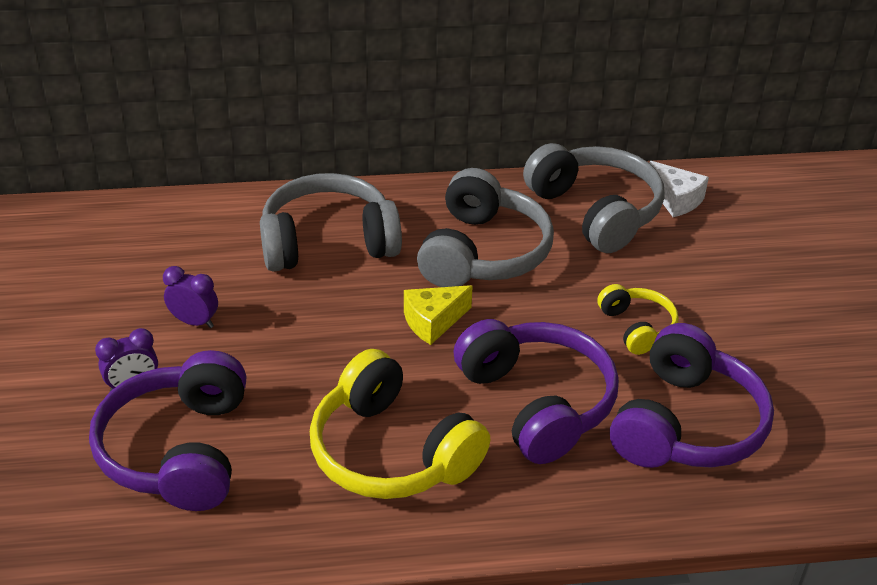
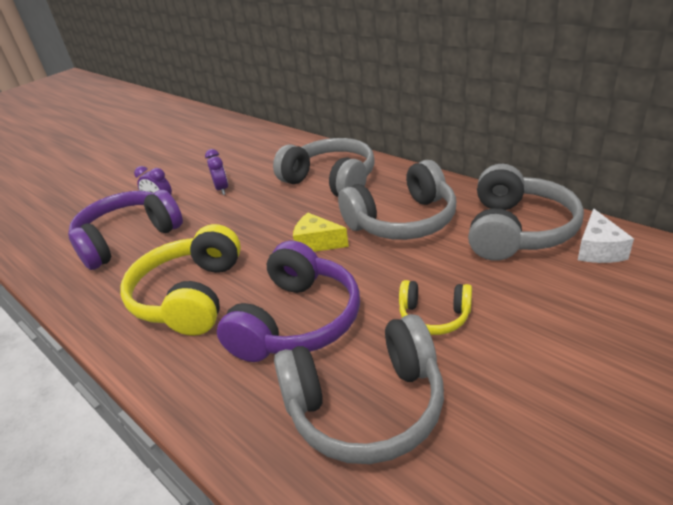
camera: 55 degrees right, 5 degrees down
yellow headphones [597,284,678,355] -> yellow headphones turned 75 degrees clockwise [399,280,472,335]
purple headphones [610,323,774,468] -> grey headphones [274,314,444,464]

